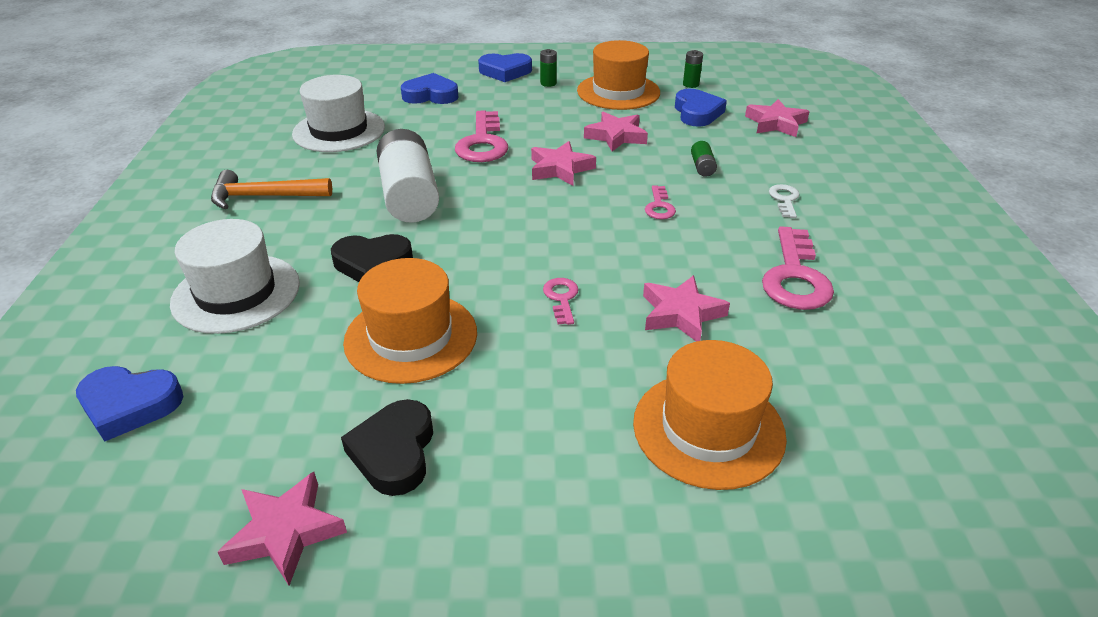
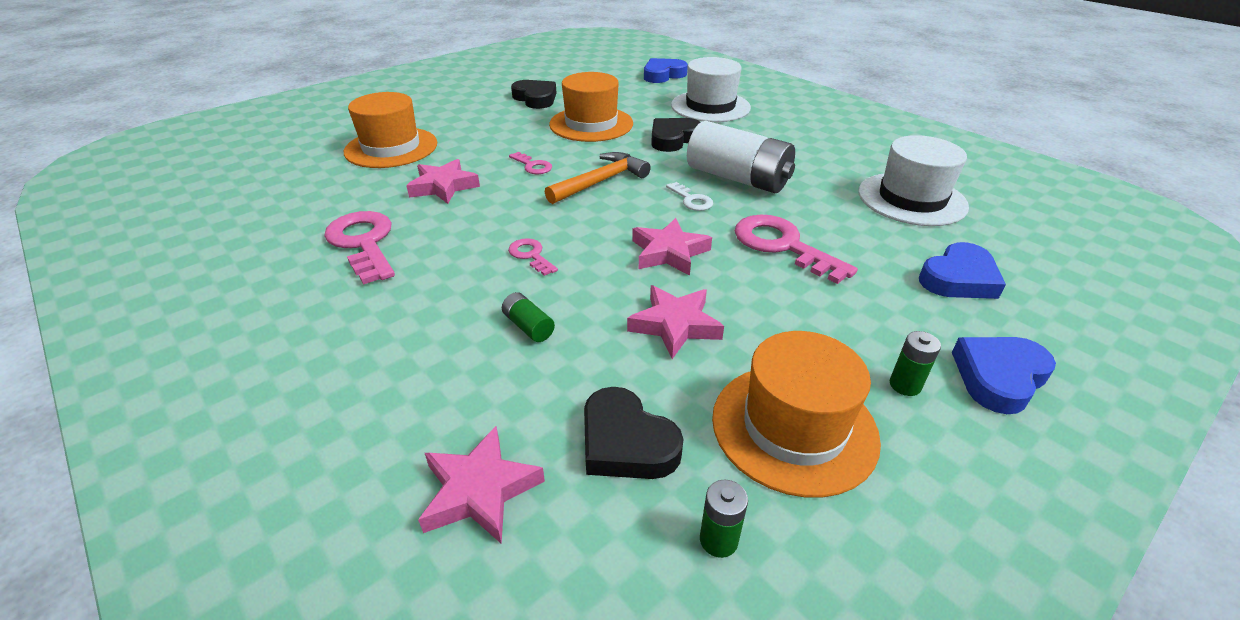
camera: 140 degrees right, 0 degrees up
orange hammer [211,170,332,209] -> orange hammer moved to [545,152,651,204]
pink star [218,472,347,586] -> none
blue heart [675,89,727,127] -> black heart [584,387,683,479]
white key [769,184,800,218] -> white key moved to [666,182,713,211]

